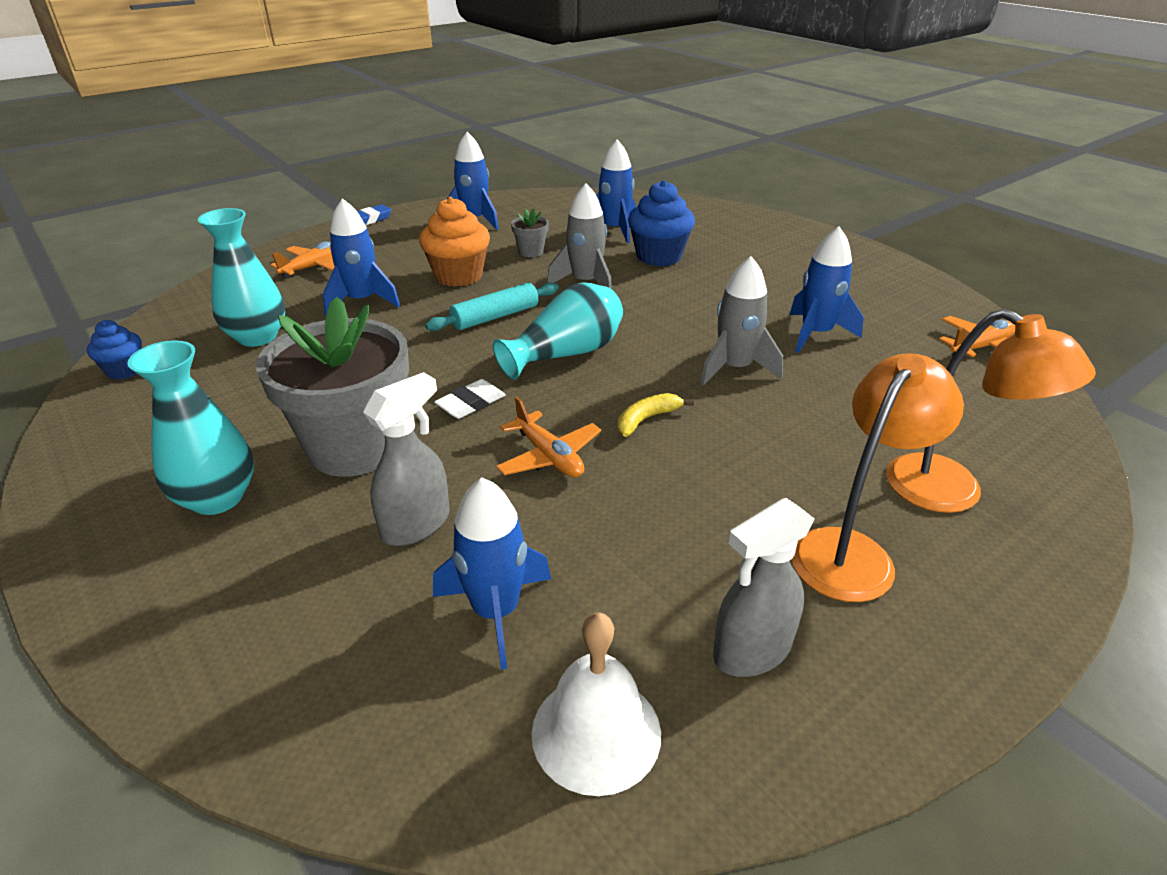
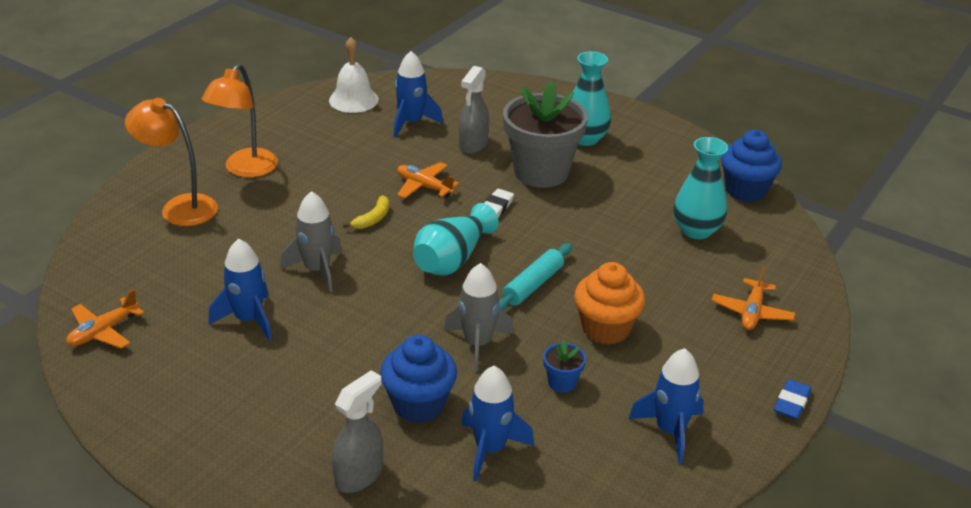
camera: 160 degrees right, 0 degrees up
blue cupcake [87,320,142,380] -> blue cupcake [721,130,782,202], size x1.73
blue rocket [323,198,400,315] -> none
grey flower pot [511,208,549,257] -> blue flower pot [543,340,586,393]
grey spray bottle [713,498,815,677] -> grey spray bottle moved to [332,370,383,493]

